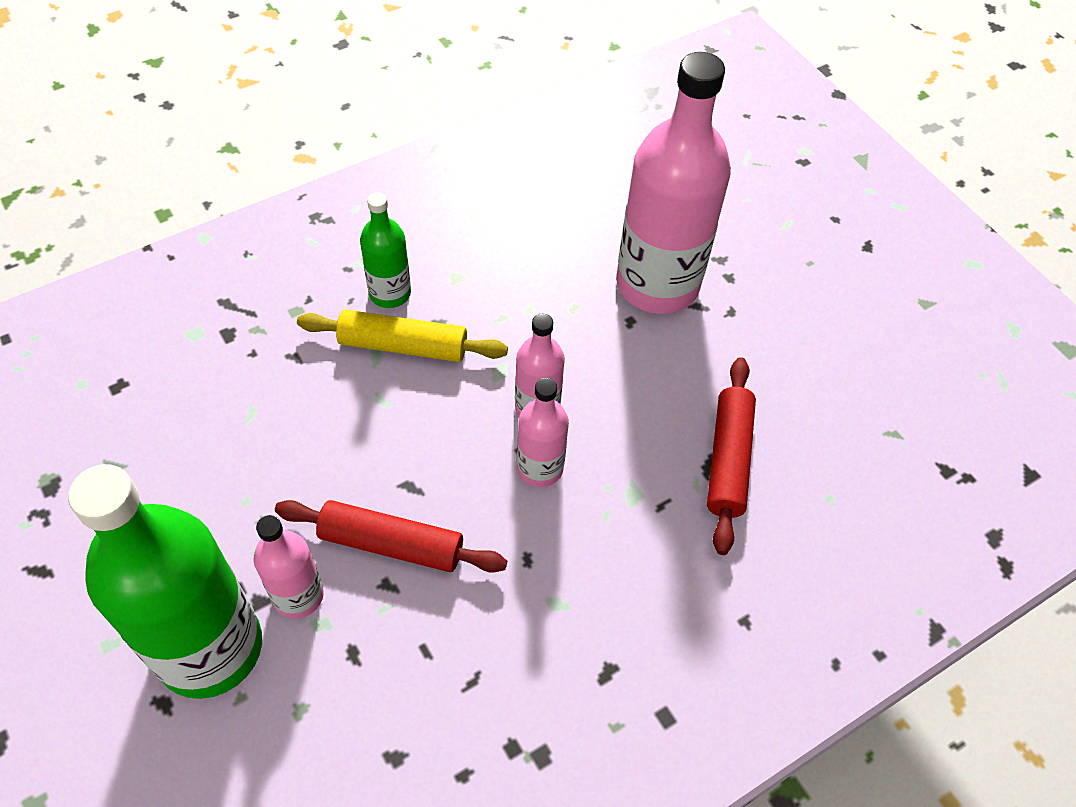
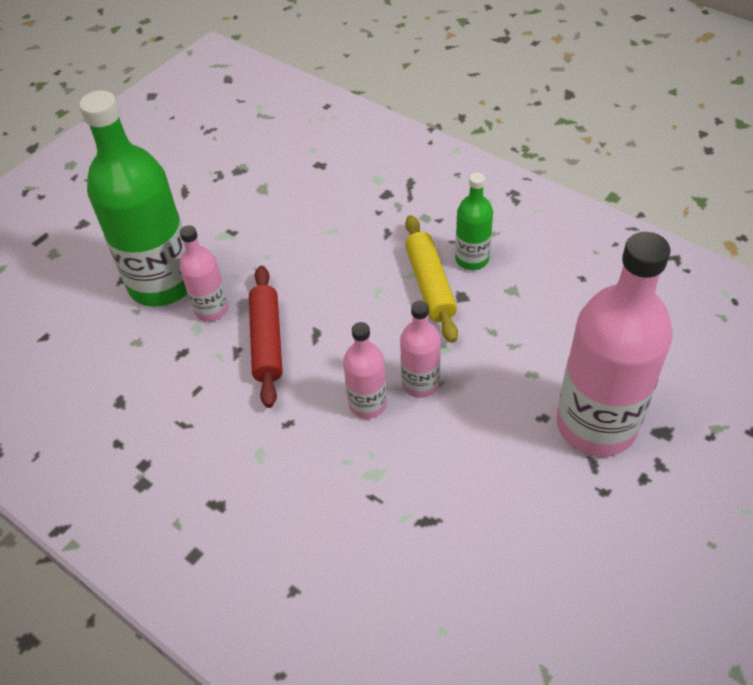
camera: 75 degrees right, 5 degrees down
red rolling pin [707,357,756,555] -> none

